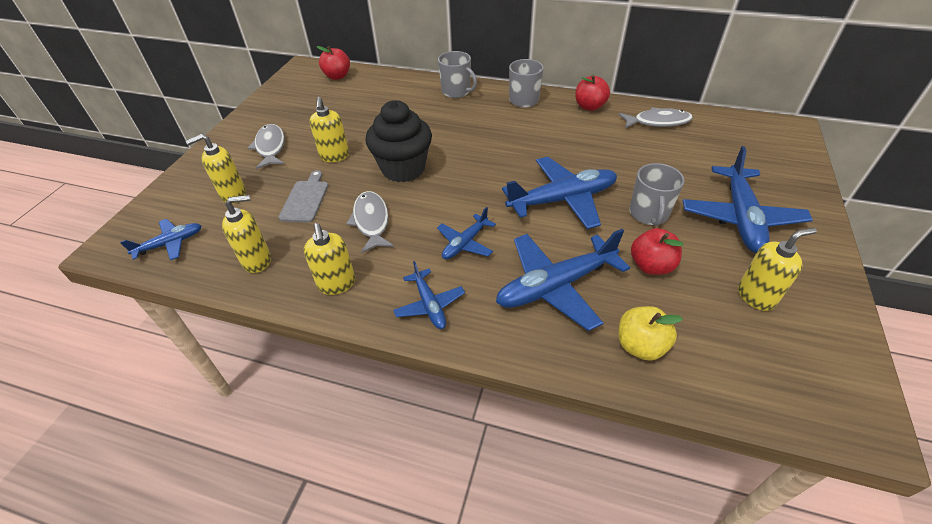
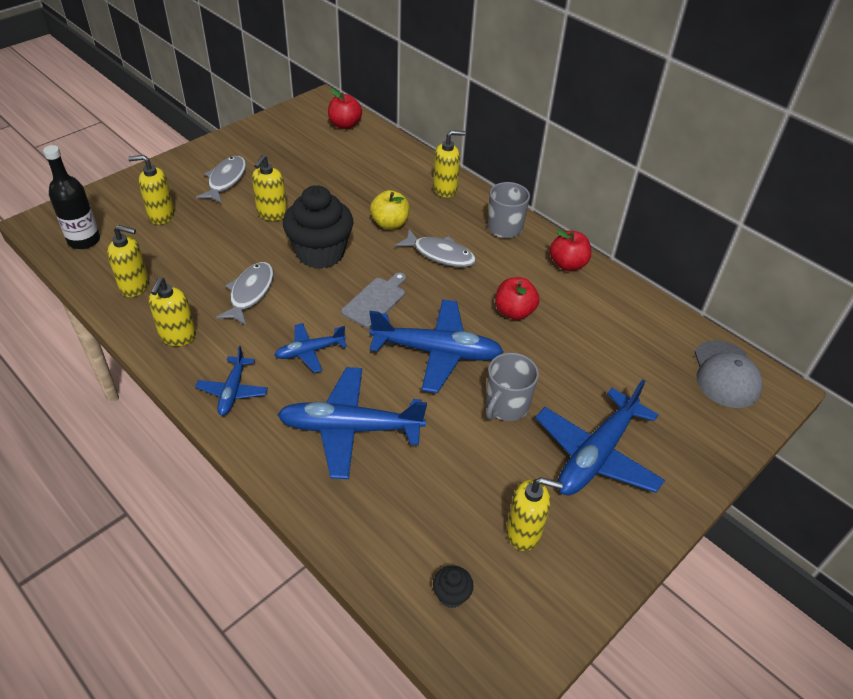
camera: 25 degrees right, 0 degrees up
blue plane [120,219,202,261] -> black bottle [43,145,100,249]
grey cutting board [279,170,328,223] -> grey cutting board moved to [341,273,406,328]
grey mug [438,51,477,98] -> yellow soap dispenser [433,130,465,198]
grey fish [619,107,693,129] -> grey fish moved to [395,229,476,267]
yellow apple [619,306,683,361] -> yellow apple moved to [370,190,410,229]
red apple [631,228,683,275] -> red apple moved to [495,277,539,320]
none -> black cupcake [433,565,474,608]
none -> grey cap [694,340,763,408]

